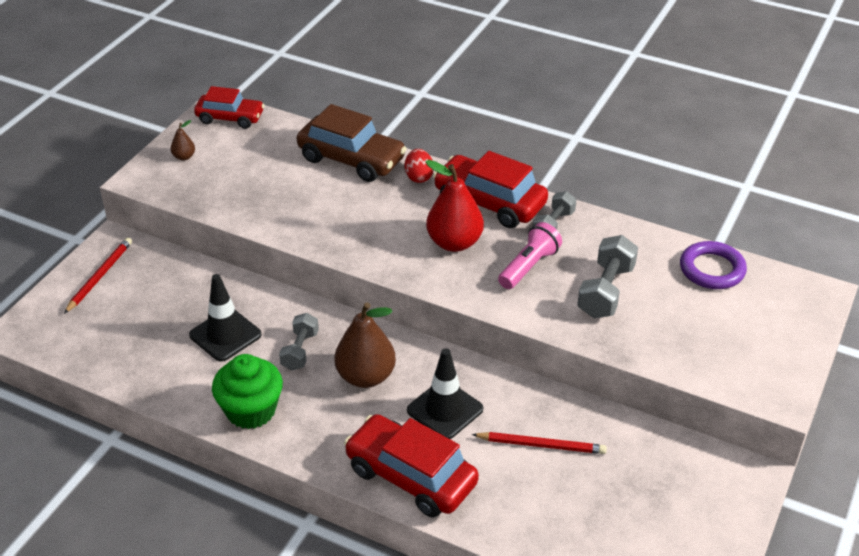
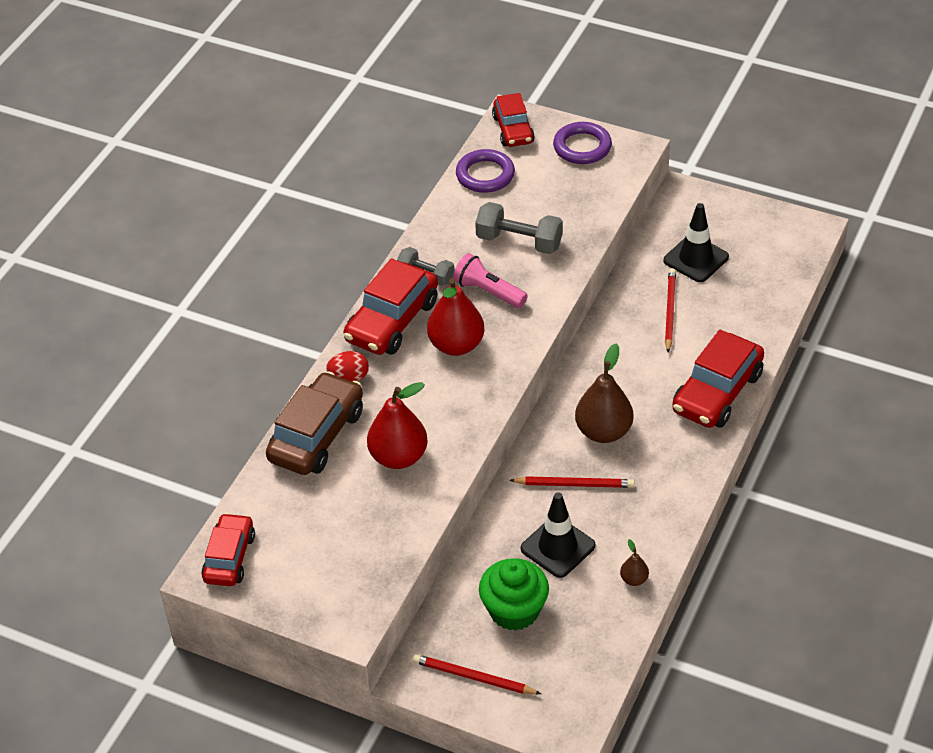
camera: 90 degrees left, 5 degrees up
brown pear [171,120,195,160] -> brown pear moved to [620,539,649,586]
green cupcake [212,354,283,429] -> green cupcake moved to [479,558,549,631]
grey dumbbell [279,313,319,371] -> red pencil [509,476,634,488]
black traffic cone [407,348,483,439] -> black traffic cone moved to [663,203,729,282]
none -> red pear [367,382,427,469]
none -> red car [492,93,535,147]
none -> purple ring [553,122,612,164]

